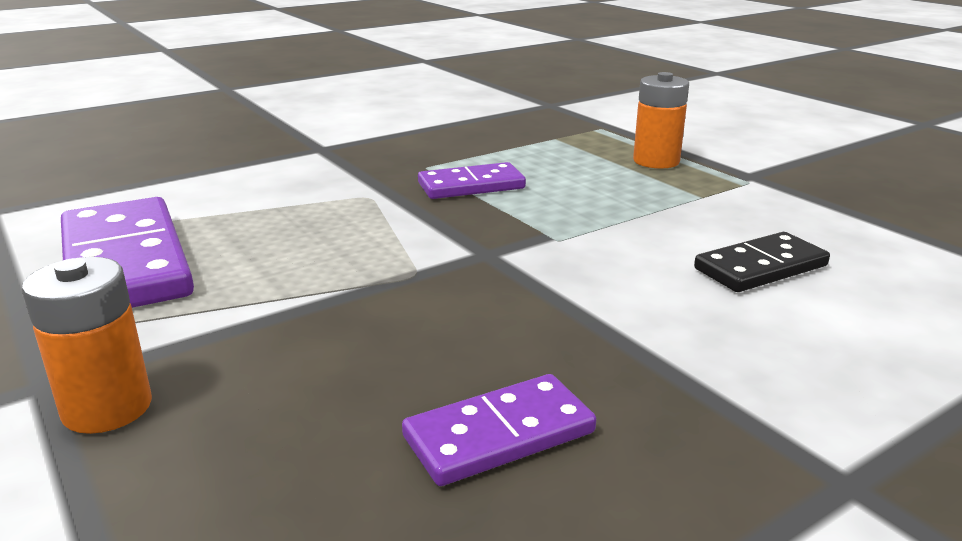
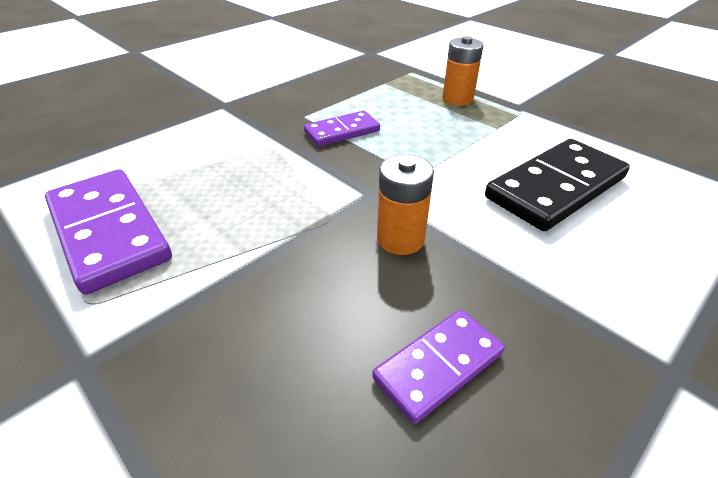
camera: 10 degrees left, 15 degrees up
orange battery [22,257,152,434] -> orange battery moved to [377,154,434,255]
black domino [694,232,830,292] -> black domino [485,139,630,231], size x1.71

